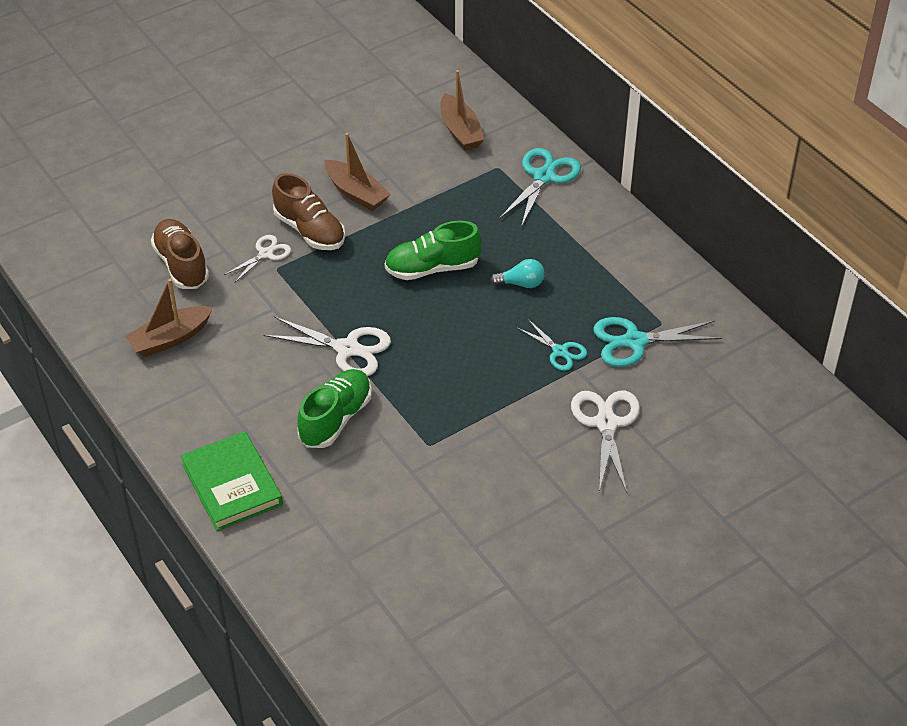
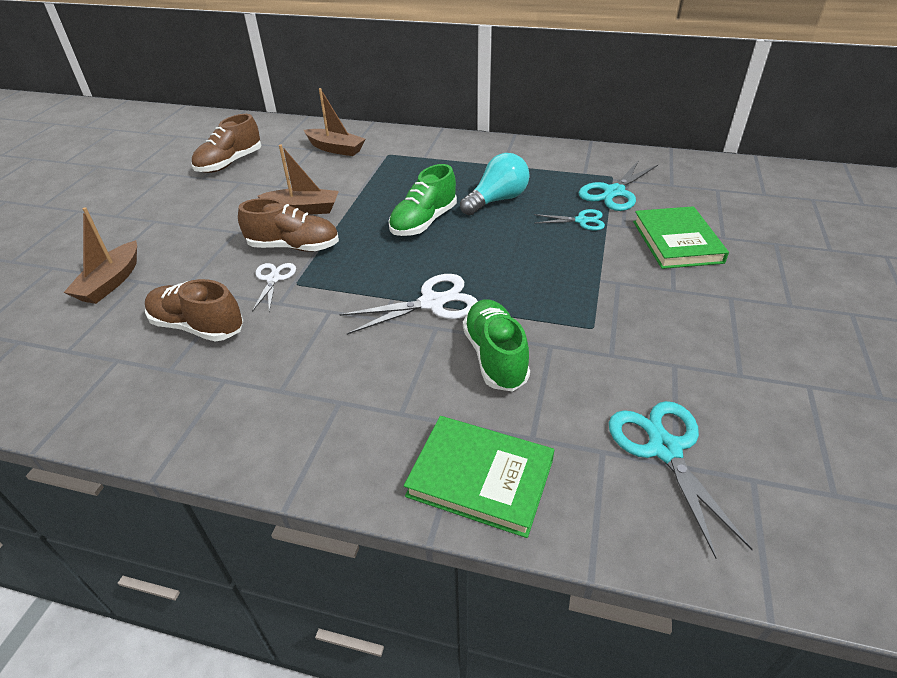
camera: 40 degrees left, 5 degrees down
brown boat [125,279,213,357] -> brown boat moved to [63,207,137,304]
turquoise light bulb [490,259,545,288] -> turquoise light bulb [460,153,529,215], size x1.70
turquoise scissors [499,148,581,227] -> turquoise scissors moved to [609,401,753,559]
white scissors [571,391,640,493] -> green book [633,206,729,269]
none -> brown shoe [191,114,261,173]

